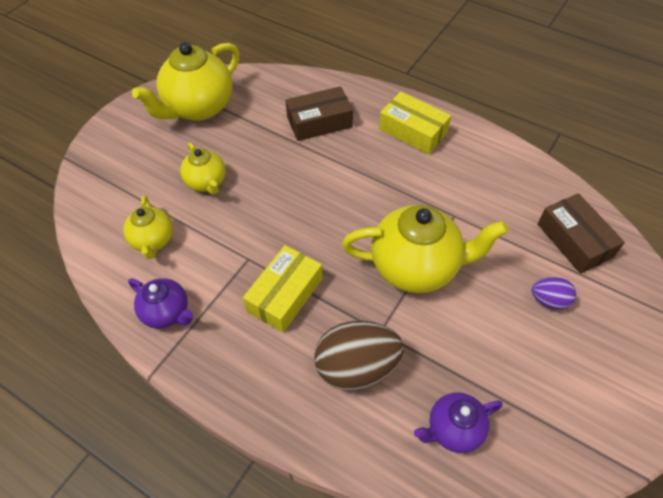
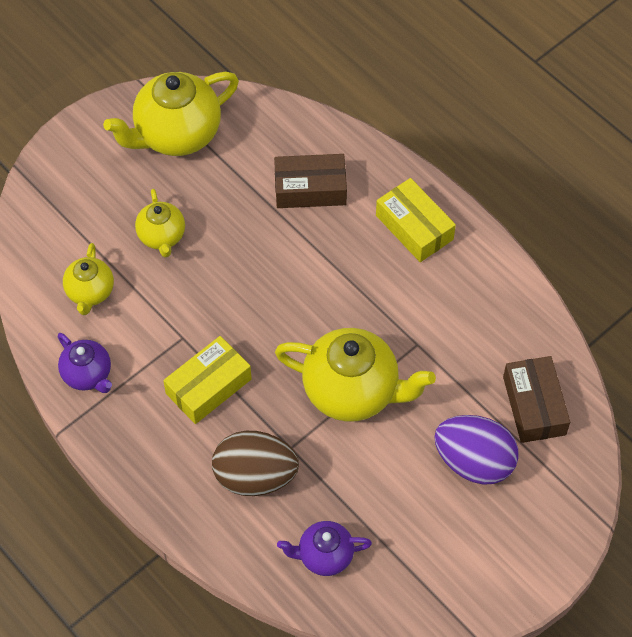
camera: 15 degrees right, 5 degrees up
purple egg [532,277,576,310] -> purple egg [434,415,519,485], size x1.91

